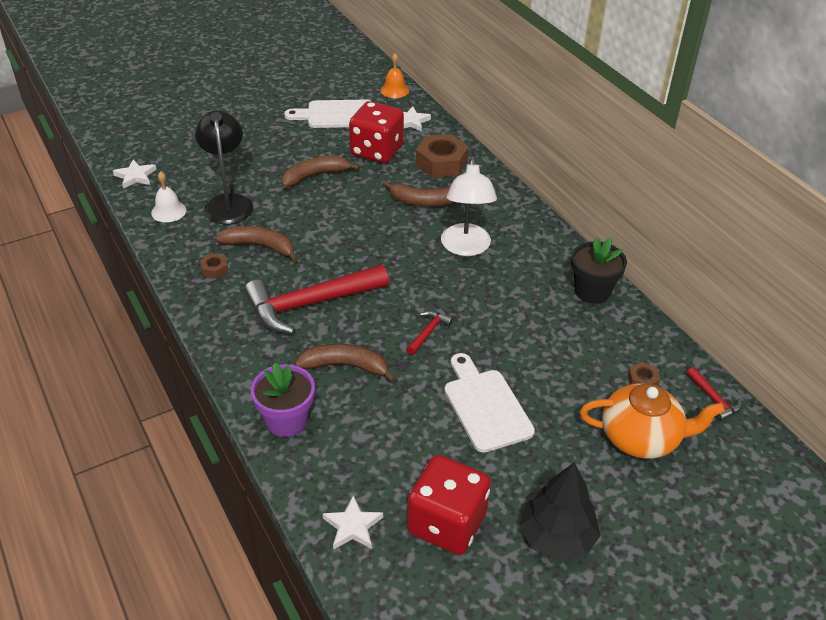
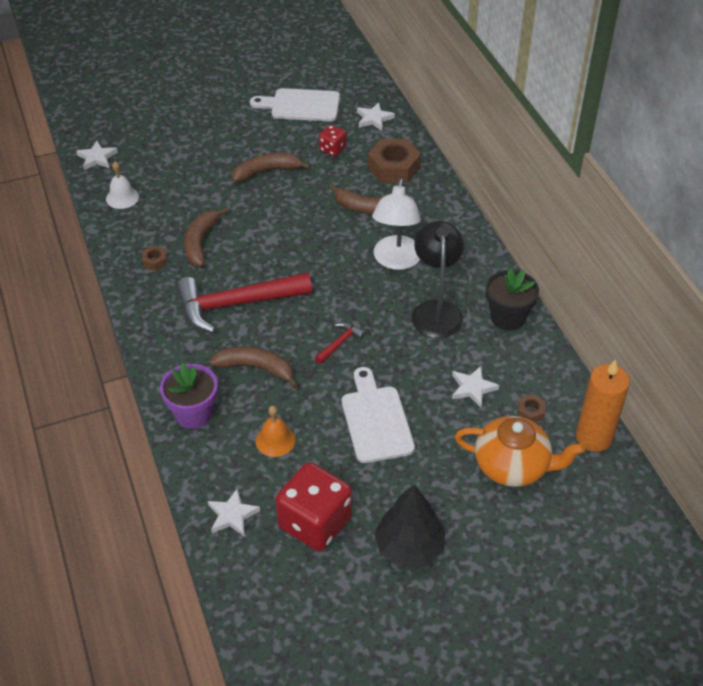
camera: 10 degrees right, 5 degrees up
black lamp [195,110,253,224] -> black lamp moved to [412,221,464,338]
brown banana [215,226,298,262] -> brown banana turned 105 degrees counterclockwise [184,207,228,266]
red dice [349,101,404,163] -> red dice [319,125,346,157], size x0.50
orange bell [380,53,409,98] -> orange bell moved to [256,406,295,457]
red hammer [686,367,742,422] -> orange candle [576,359,630,452]
none -> white star [452,366,499,407]

